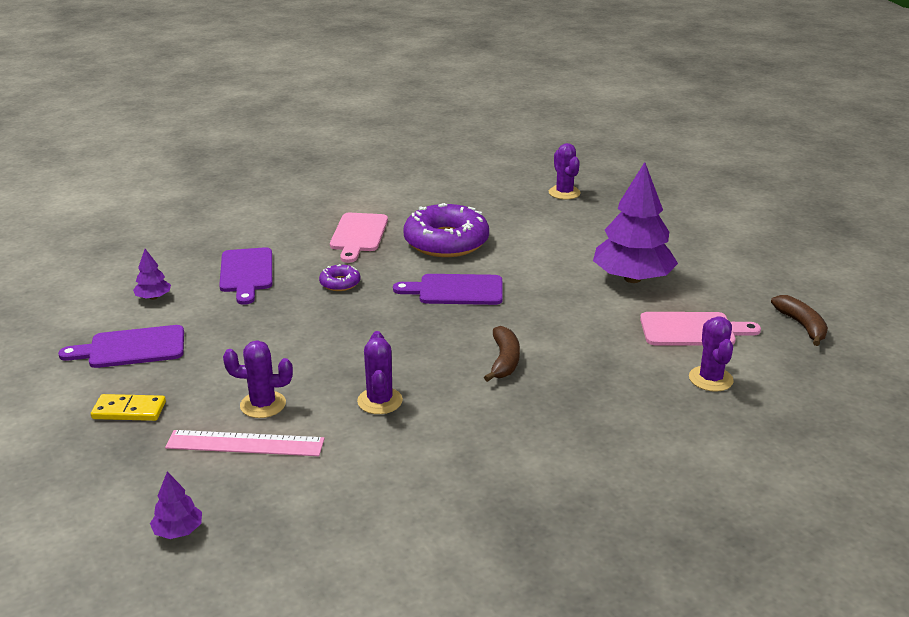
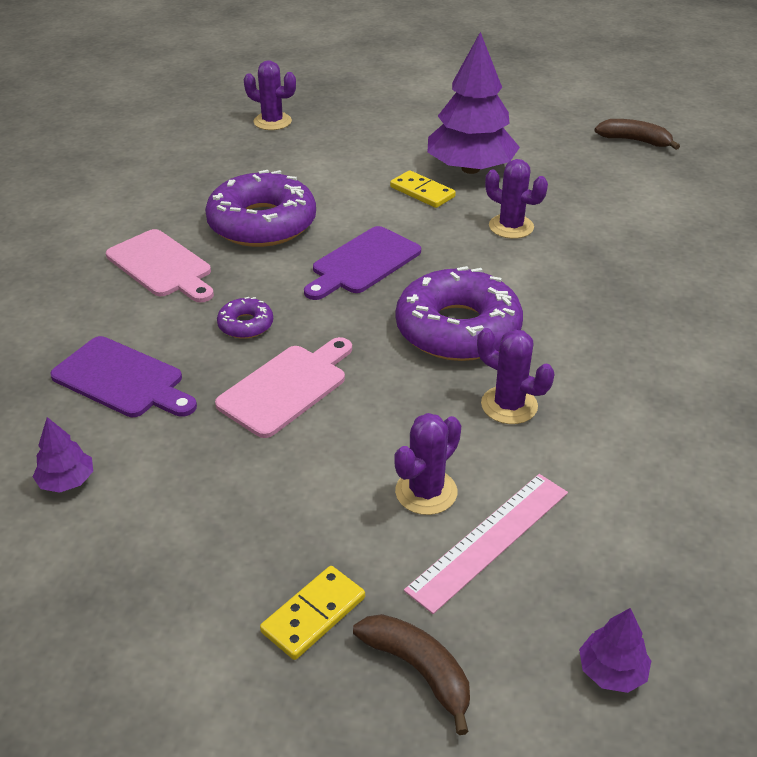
camera: 50 degrees left, 10 degrees up
purple cutting board [58,325,184,368] -> none
brown banana [484,326,520,382] -> brown banana moved to [353,614,470,735]
pink cutting board [640,312,761,346] -> pink cutting board moved to [215,337,352,438]
purple cactus [689,316,734,392] -> purple cactus moved to [485,159,548,239]
none -> yellow domino [390,170,456,208]
none -> purple donut [396,266,523,361]

